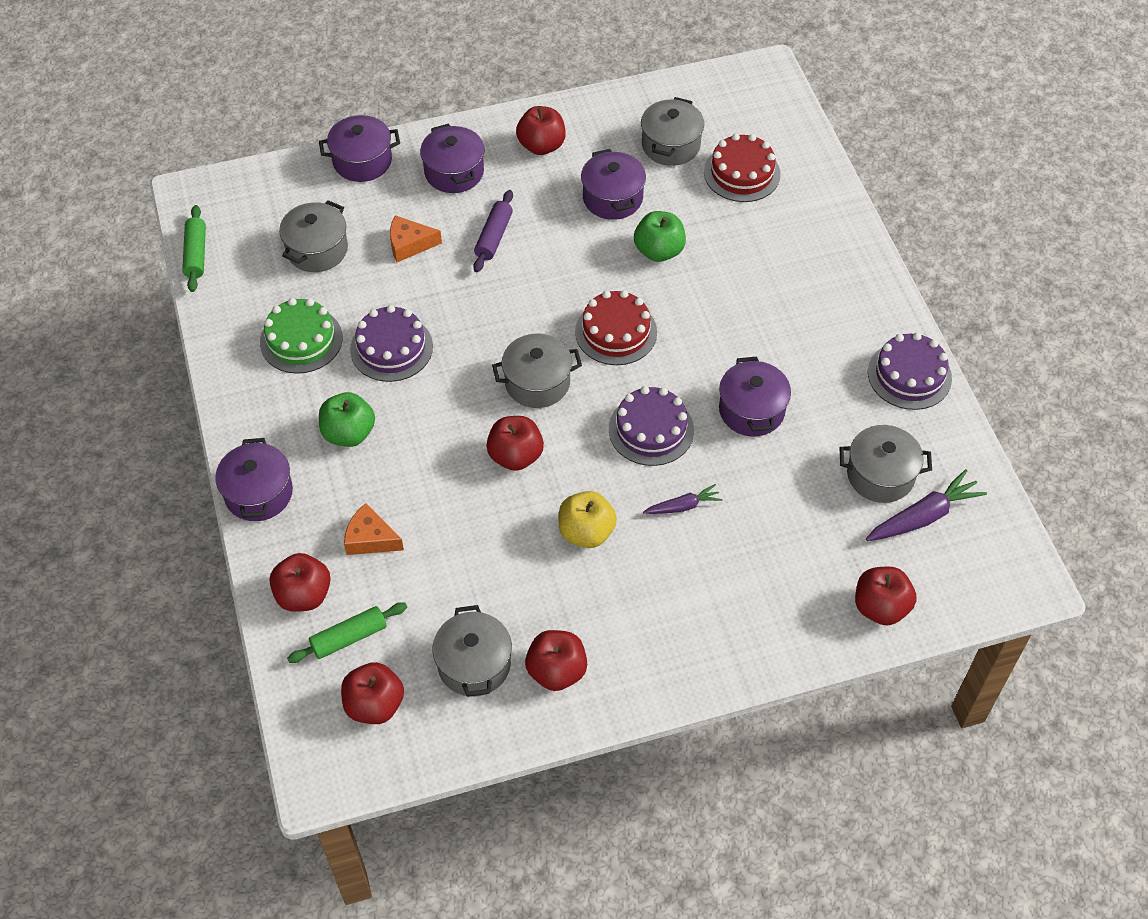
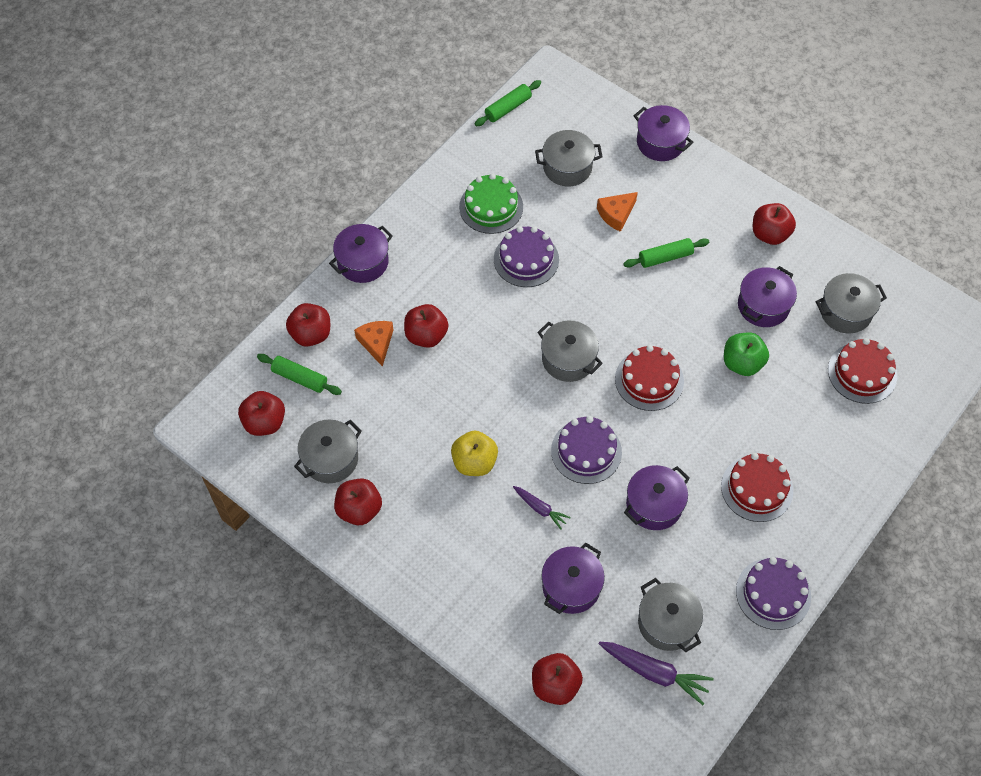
camera: 55 degrees right, 5 degrees up
green apple [319,392,375,447] -> none
orange cheese [390,215,442,262] -> orange cheese turned 90 degrees counterclockwise [597,192,638,232]
purple pot [420,123,485,193] -> purple pot moved to [541,543,605,614]
purple rolling pin [473,190,513,272] -> green rolling pin [623,238,709,268]
red apple [486,416,544,471] -> red apple moved to [404,304,448,348]
none -> red cake [721,453,793,522]

